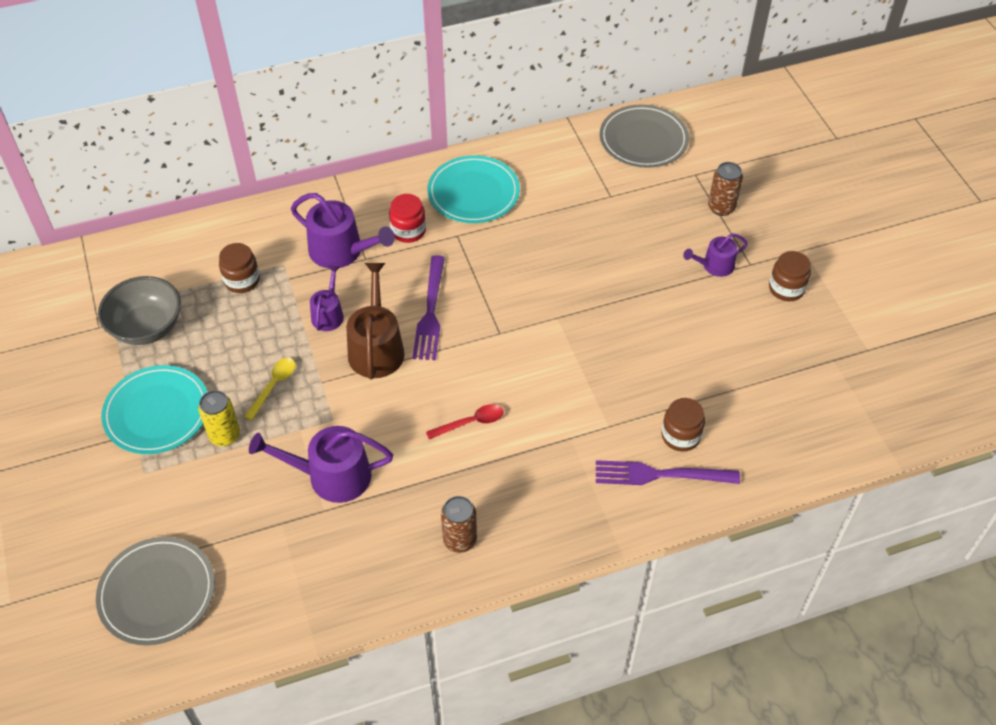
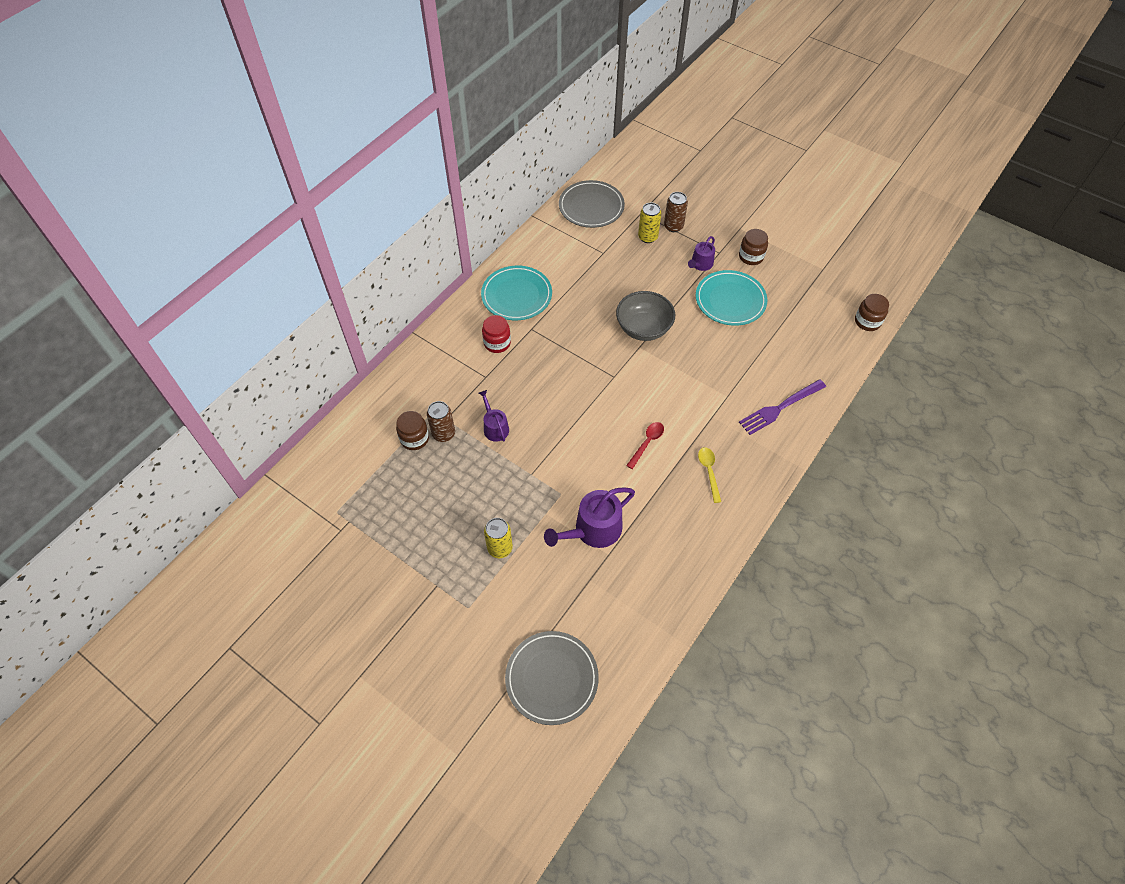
camera: 35 degrees left, 5 degrees up
grey bowl [98,276,181,345] -> grey bowl moved to [616,291,675,341]
turquoise plate [101,365,207,454] -> turquoise plate moved to [696,270,767,326]
yellow spoon [244,358,295,420] -> yellow spoon moved to [698,447,721,503]
purple watering can [291,193,395,269] -> none
brown watering can [346,263,404,379] -> none
purple fork [412,255,445,360] -> none
brown can [441,496,477,553] -> brown can moved to [427,401,455,442]
brown jar [662,398,705,452] -> brown jar moved to [855,294,889,331]
none -> yellow can [638,203,661,243]

